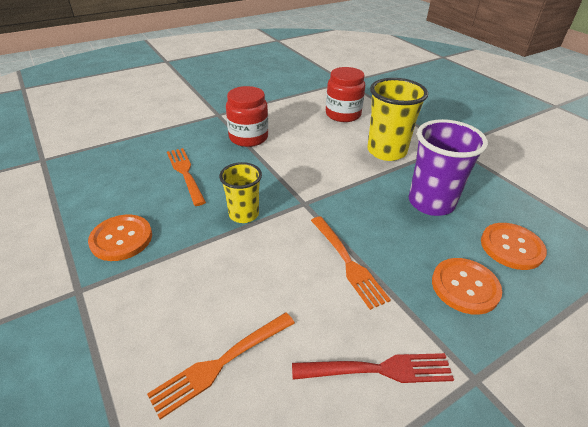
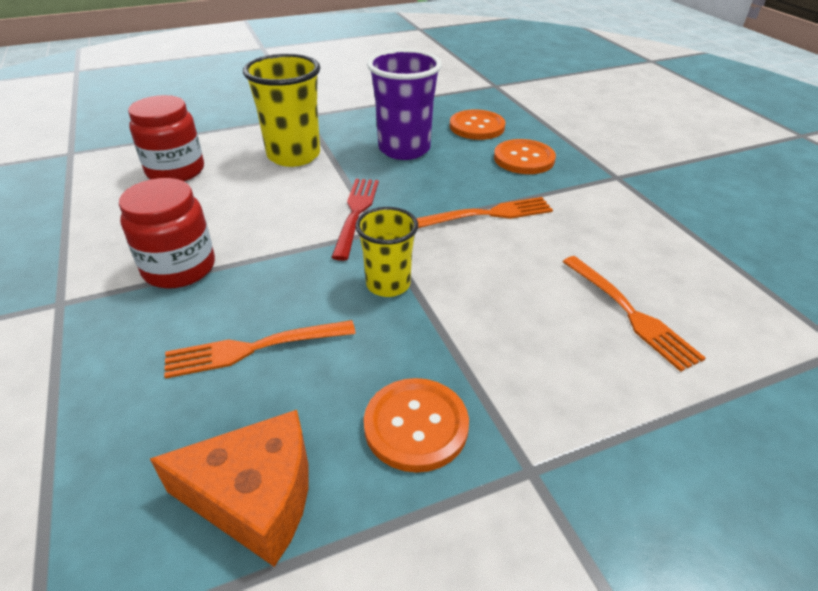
camera: 80 degrees left, 0 degrees up
red fork [292,353,454,383] -> red fork moved to [331,179,379,261]
none -> orange cheese [150,410,309,567]

